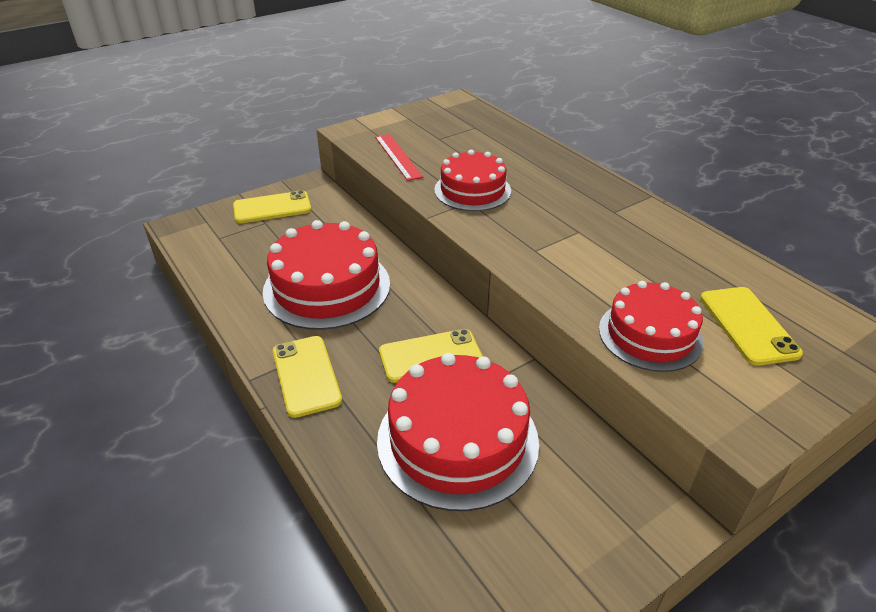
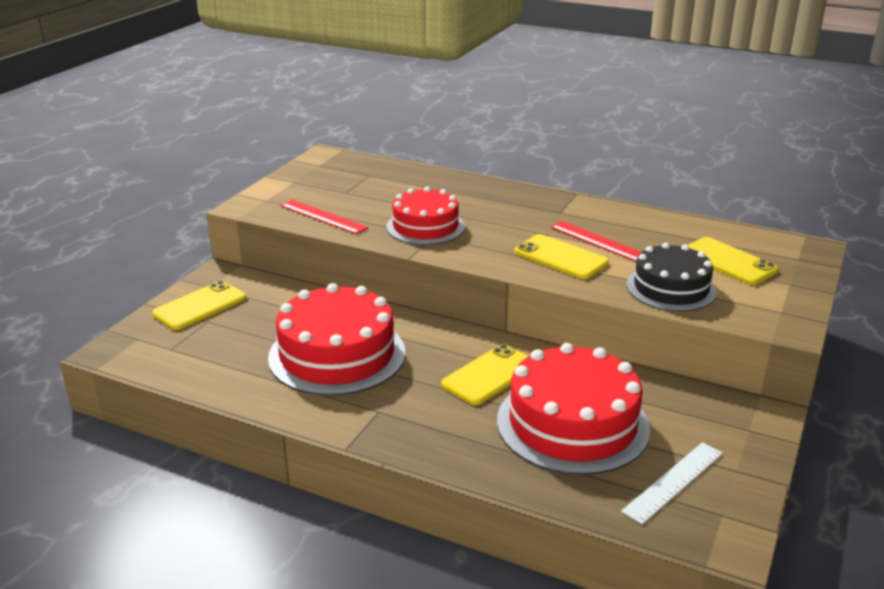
camera: 30 degrees left, 10 degrees down
yellow phone [273,336,342,418] -> yellow phone moved to [514,234,609,279]
red cake [599,281,704,372] -> black cake [627,243,717,311]
none -> red ruler [550,221,641,262]
none -> white ruler [621,442,723,524]

